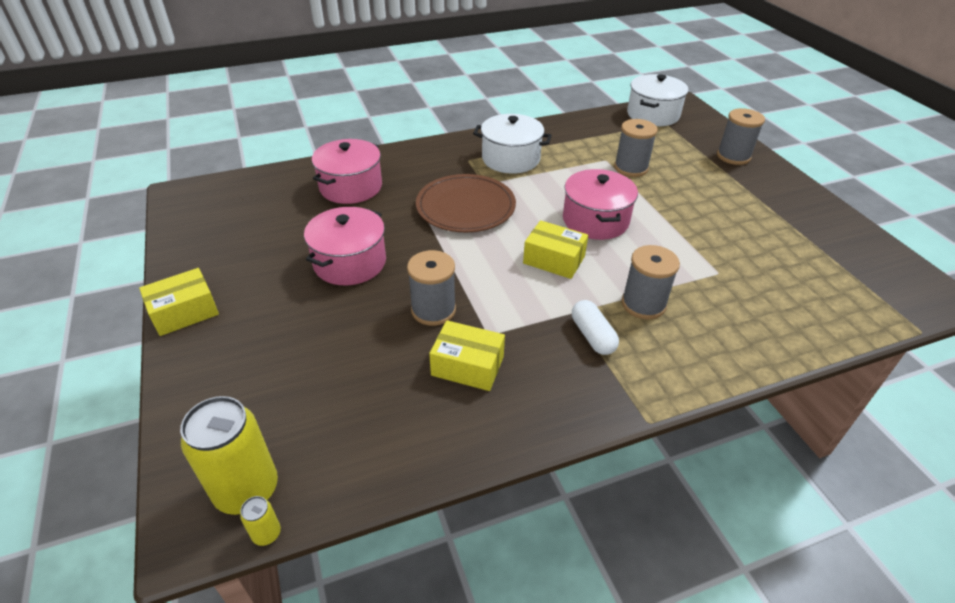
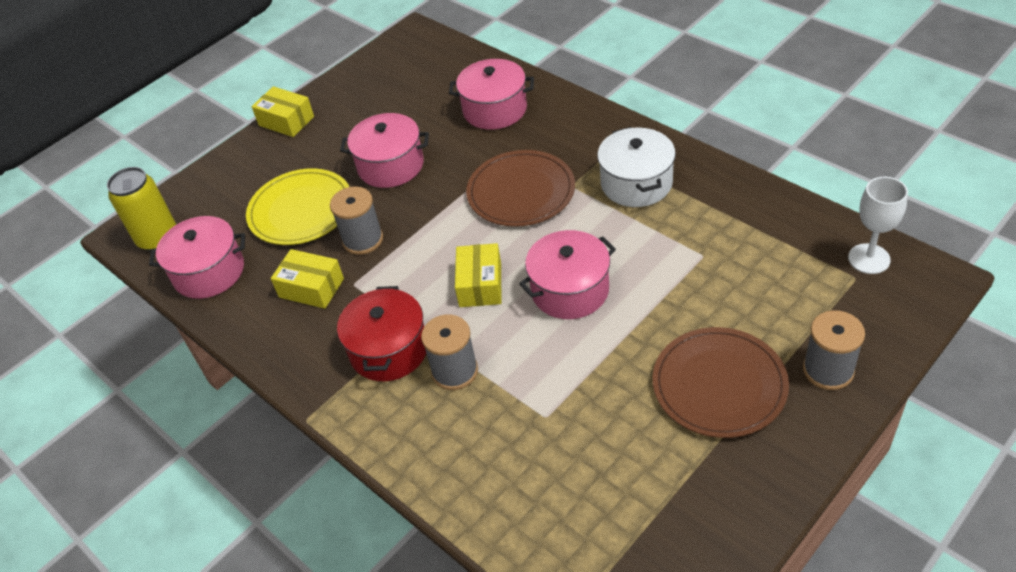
camera: 70 degrees right, 5 degrees up
yellow can [240,496,281,546] -> none
yellow box [429,320,505,391] -> yellow box turned 60 degrees counterclockwise [271,249,344,309]
white capsule [572,300,619,355] -> red pot [337,286,426,381]
grey spool [614,119,658,177] -> none
white pot [627,74,688,126] -> white goblet [848,177,908,274]
none -> pink pot [149,216,245,299]
none -> yellow plate [246,168,349,245]
none -> brown plate [653,327,789,438]

